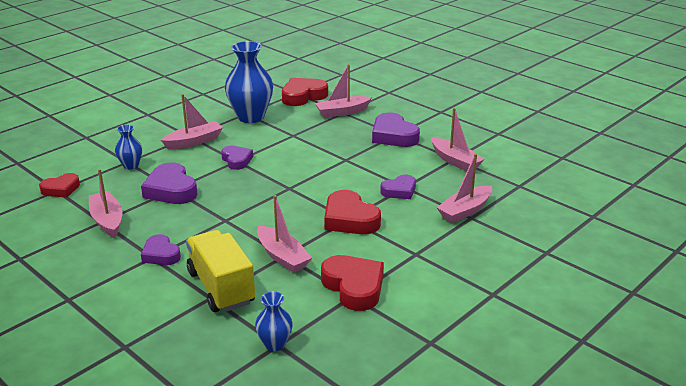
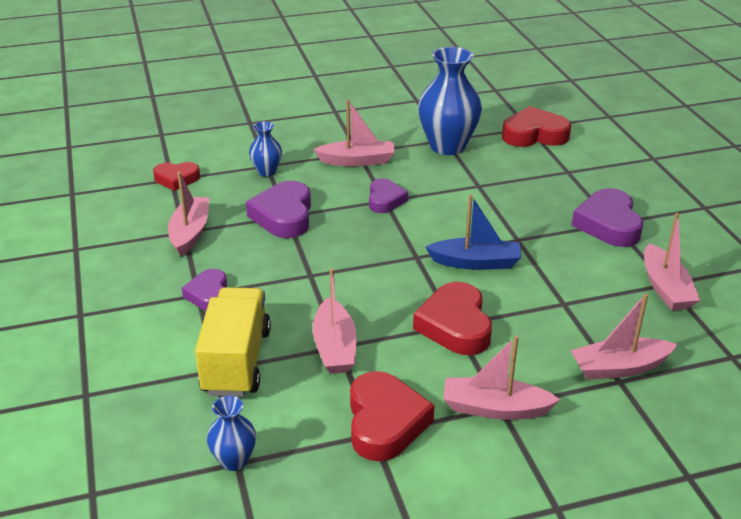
camera: 30 degrees right, 5 degrees up
pink boat [315,64,372,118] -> pink boat moved to [443,336,560,420]
purple heart [380,175,416,199] -> none
none -> blue boat [426,194,521,270]

